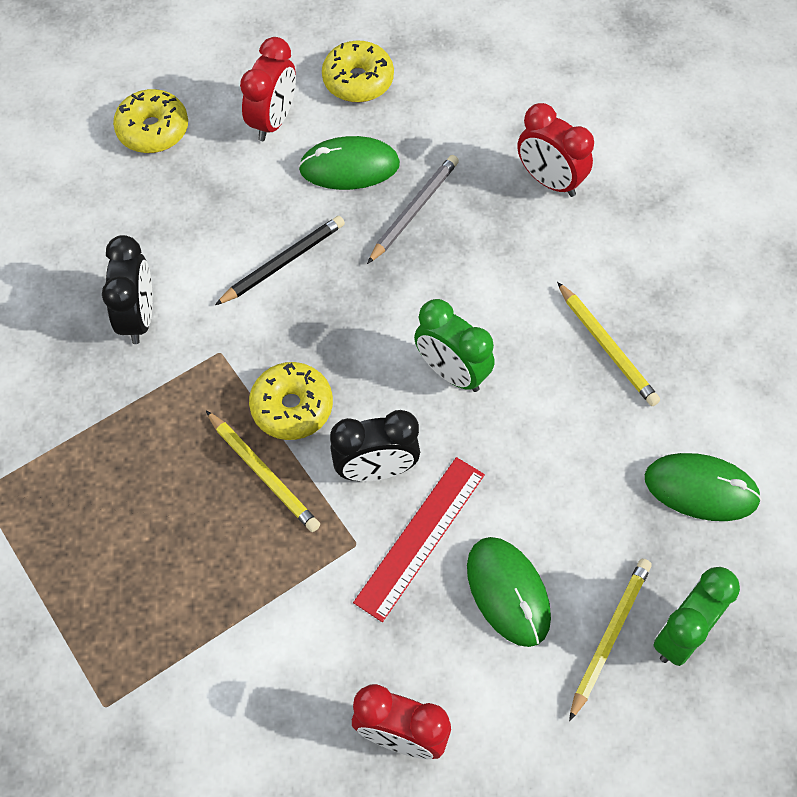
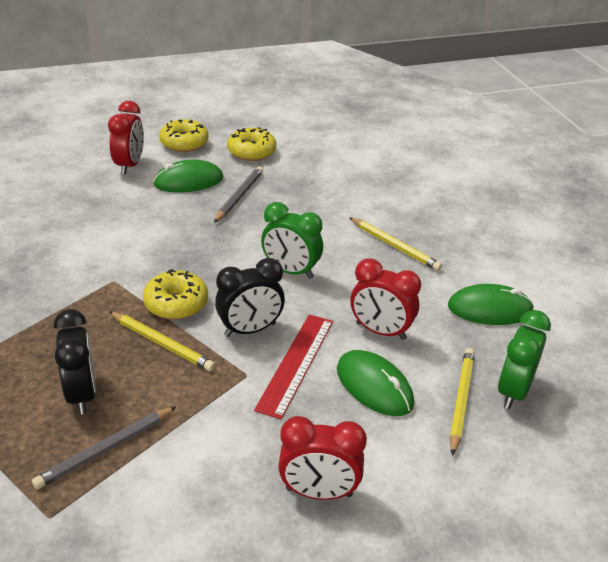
camera: 15 degrees left, 25 degrees down
black clock [102,235,153,344] -> black clock moved to [54,309,96,415]
yellow donut [113,89,188,153] -> yellow donut moved to [227,127,276,161]
black pencil [215,216,345,305] -> none
red clock [517,103,594,197] -> red clock moved to [351,258,421,340]
none -> grey pencil [32,406,177,489]

